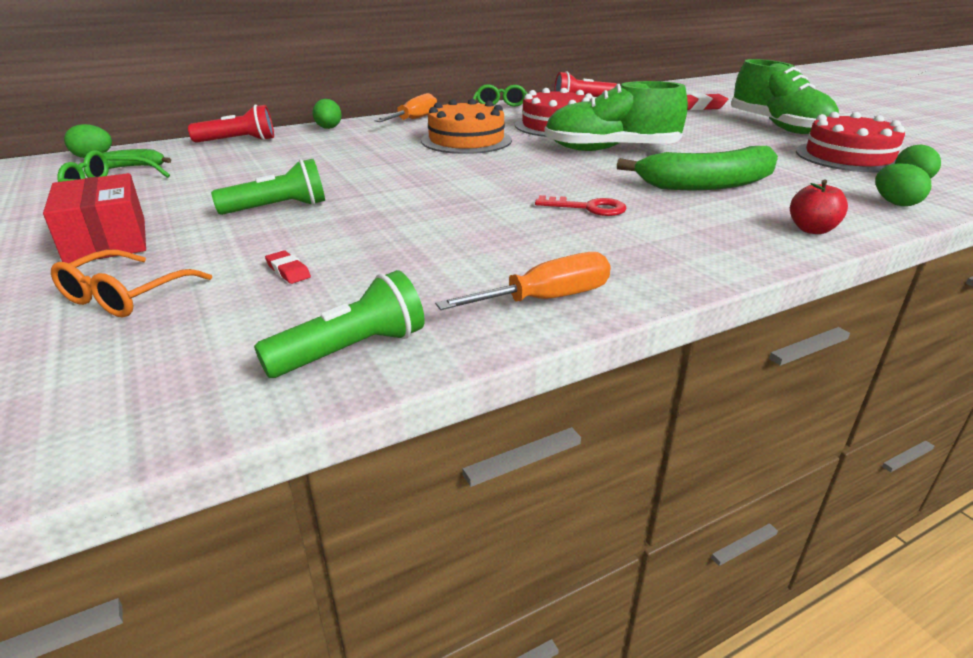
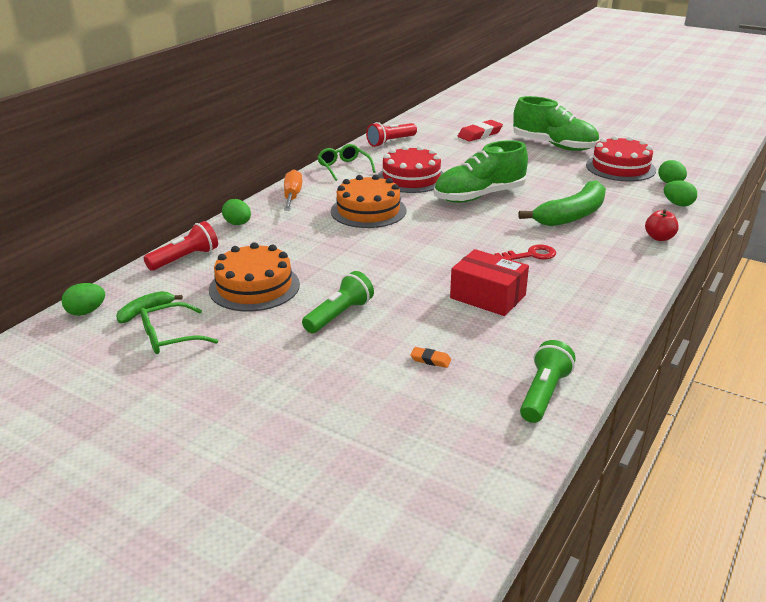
camera: 30 degrees left, 0 degrees up
red box [43,173,146,263] -> red box moved to [450,249,529,316]
orange glasses [51,250,212,318] -> none
red eraser [265,251,311,284] -> orange eraser [410,347,451,368]
orange screwdriver [435,252,611,310] -> none
none -> orange cake [209,242,300,311]

